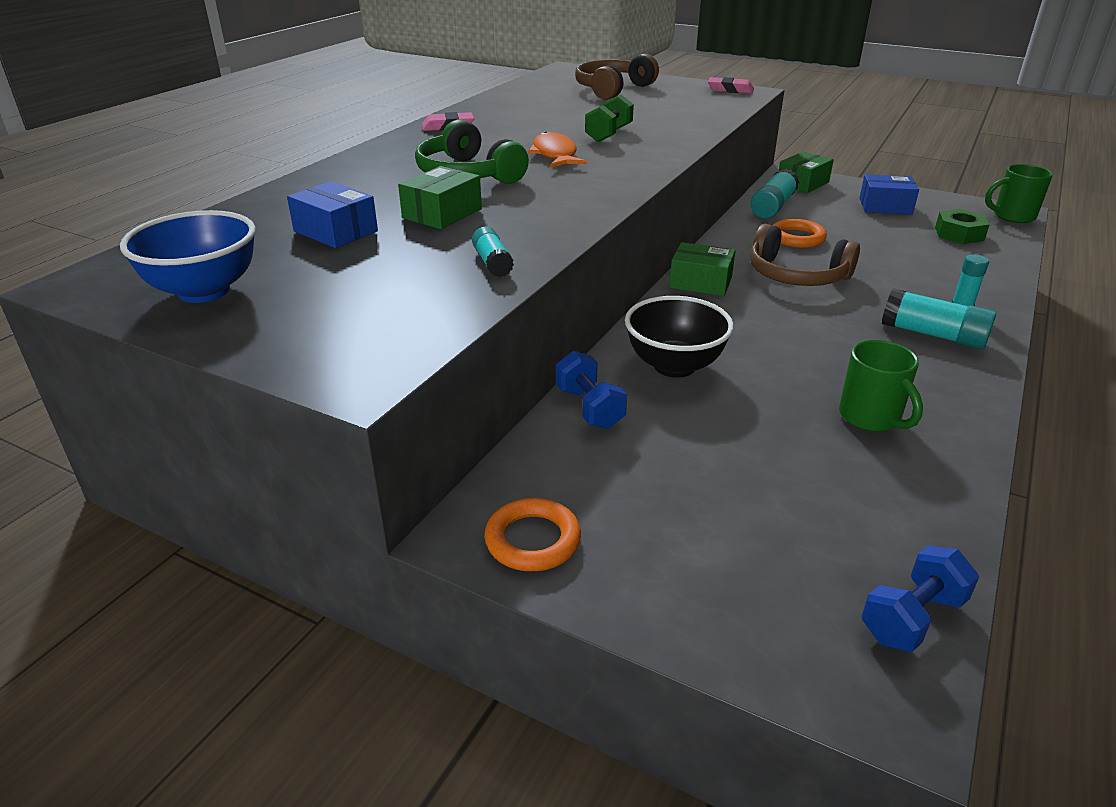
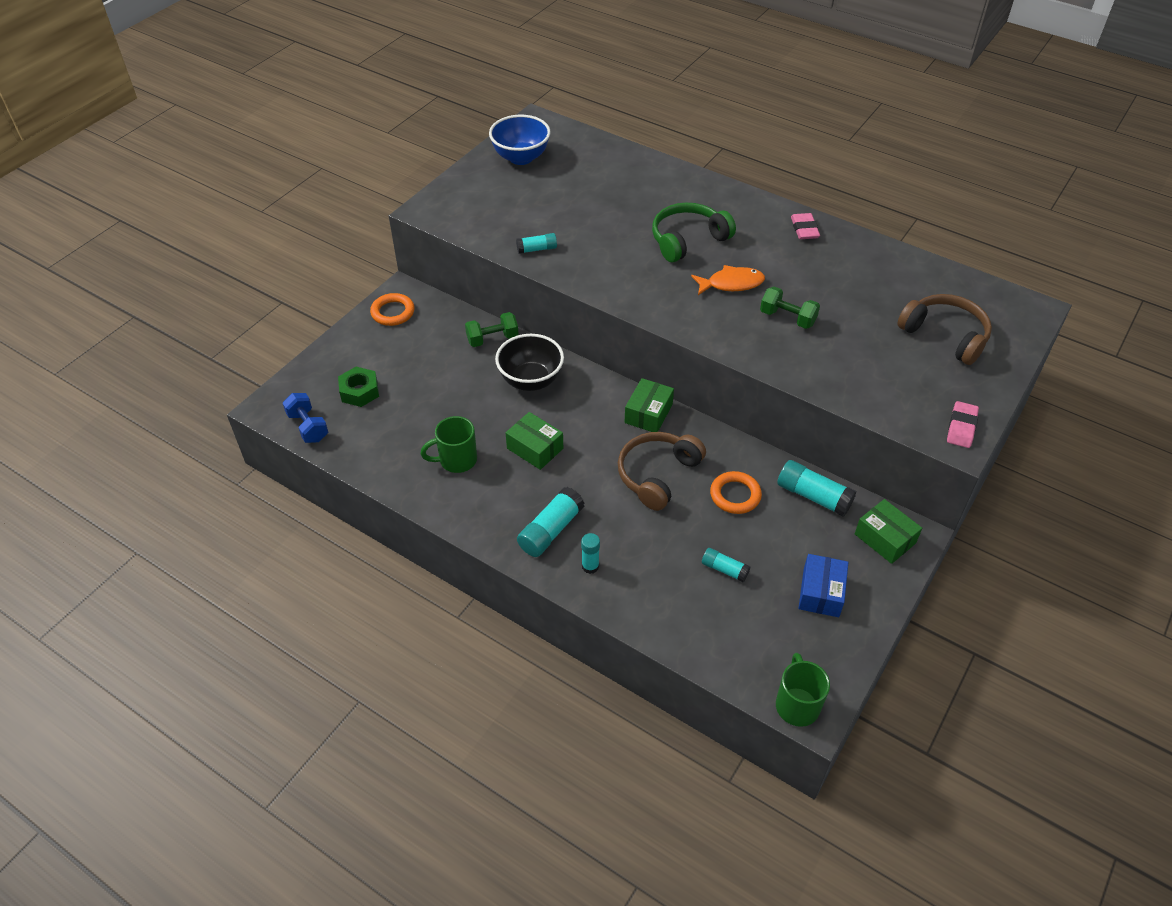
camera: 95 degrees right, 15 degrees up
blue box [287,181,378,248] -> none
green box [398,166,482,229] -> green box moved to [506,412,563,470]
blue dumbbell [556,351,627,429] -> green dumbbell [465,312,519,347]
green nut [935,209,990,244] -> green nut moved to [338,367,379,407]
none -> turquoise glue stick [702,548,750,582]

